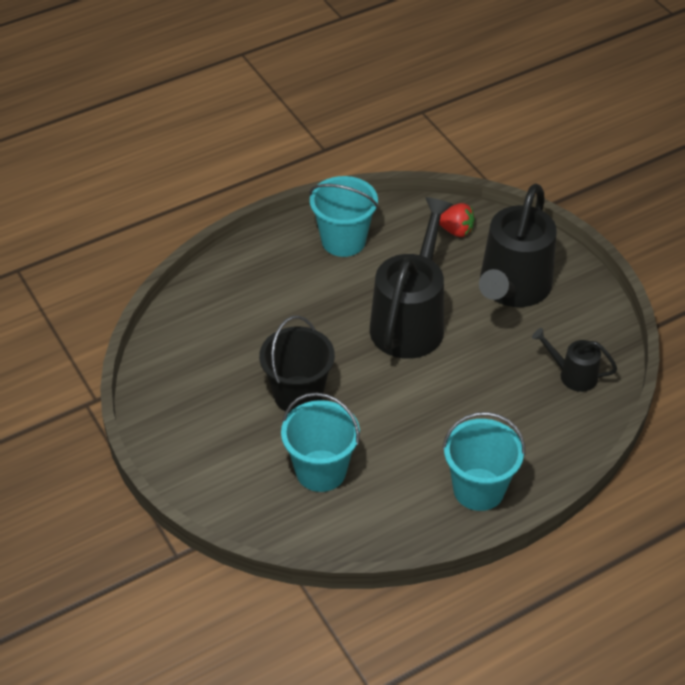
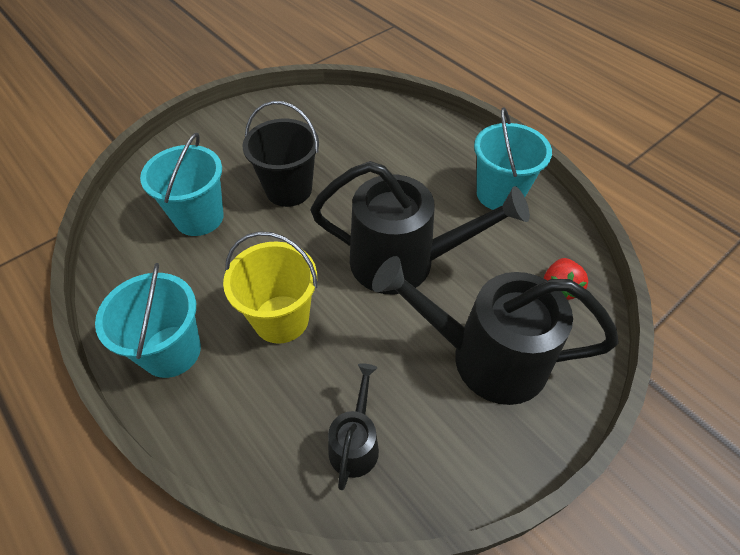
camera: 80 degrees right, 5 degrees up
none -> yellow bucket [223,232,318,344]

